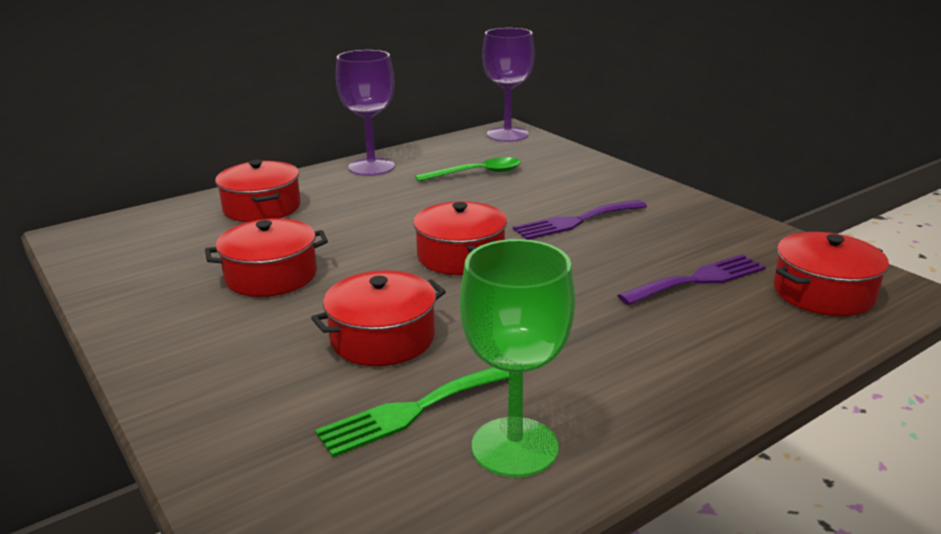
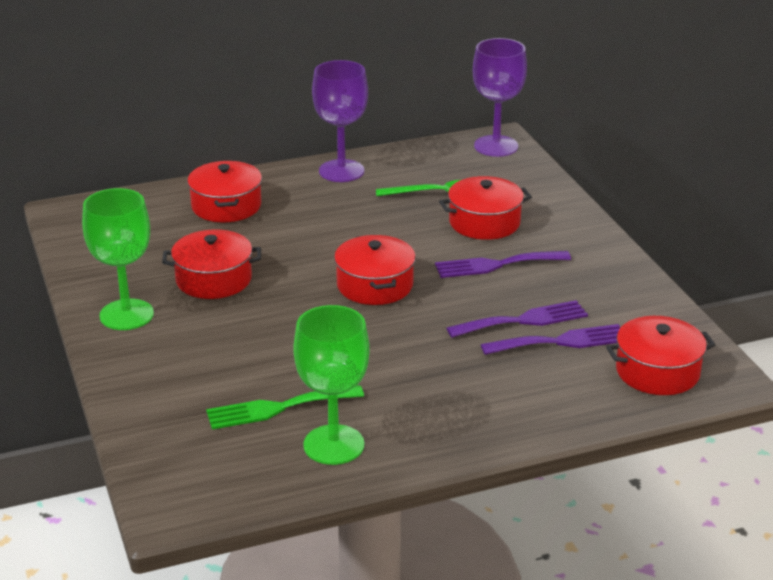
camera: 15 degrees right, 5 degrees up
red pot [311,270,446,366] -> red pot moved to [439,176,532,240]
none -> green goblet [82,188,154,330]
none -> purple fork [446,300,588,338]

